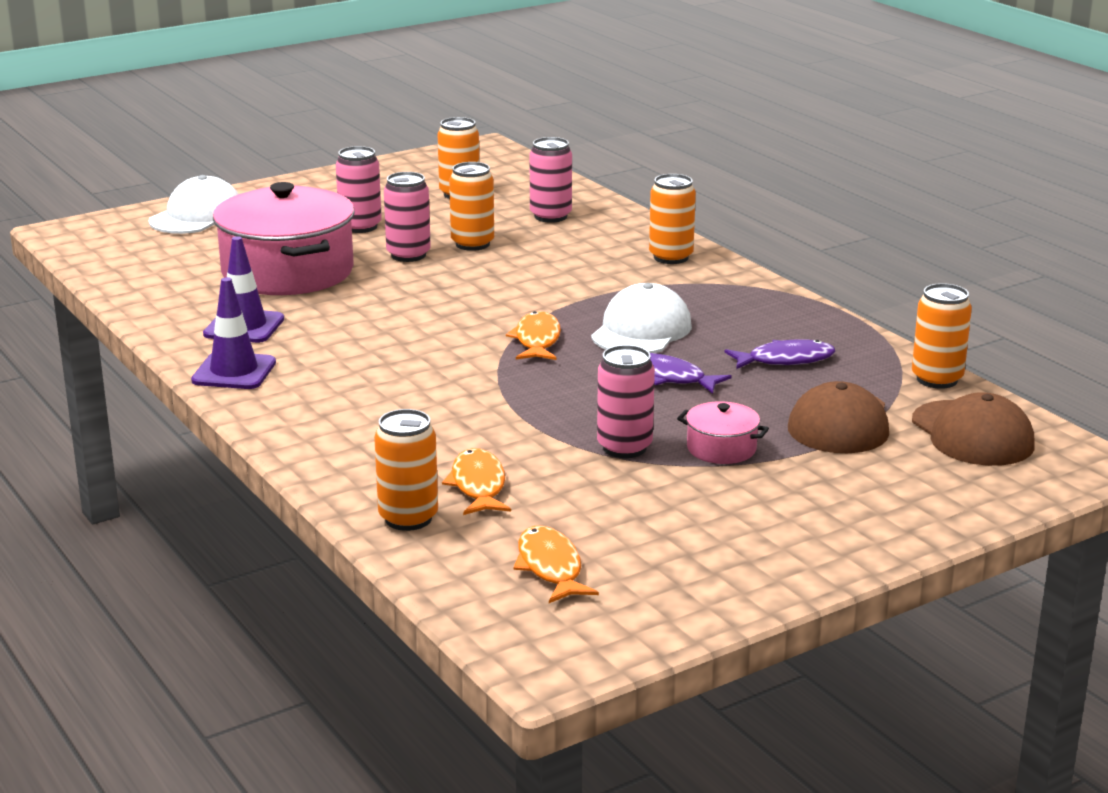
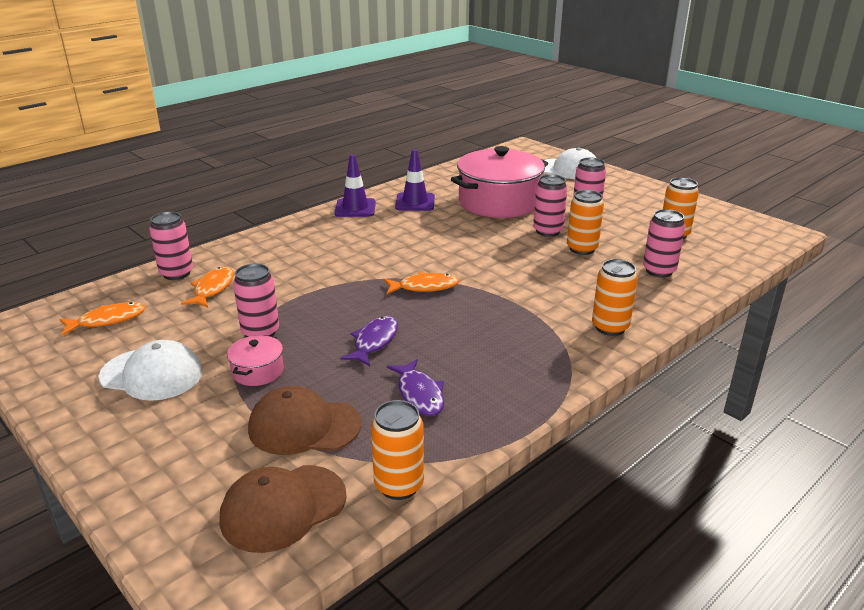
camera: 80 degrees right, 5 degrees up
orange can [374,409,438,531] -> pink can [149,211,193,280]
orange fish [442,448,511,515] -> orange fish turned 60 degrees counterclockwise [181,267,234,308]
white cap [591,283,692,353] -> white cap moved to [99,340,203,401]

